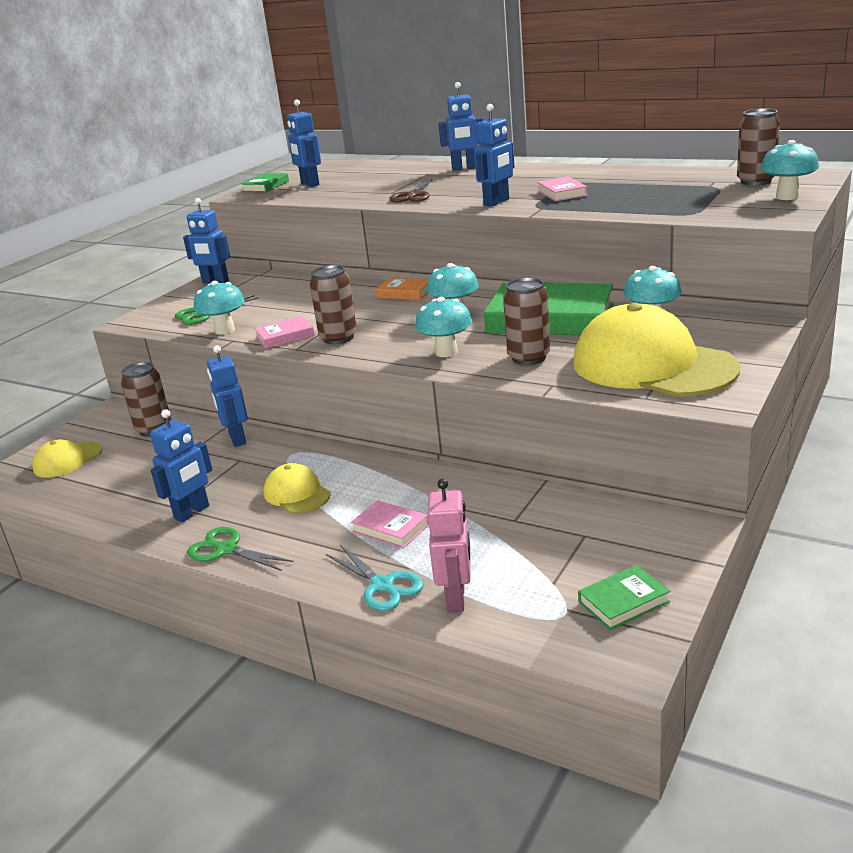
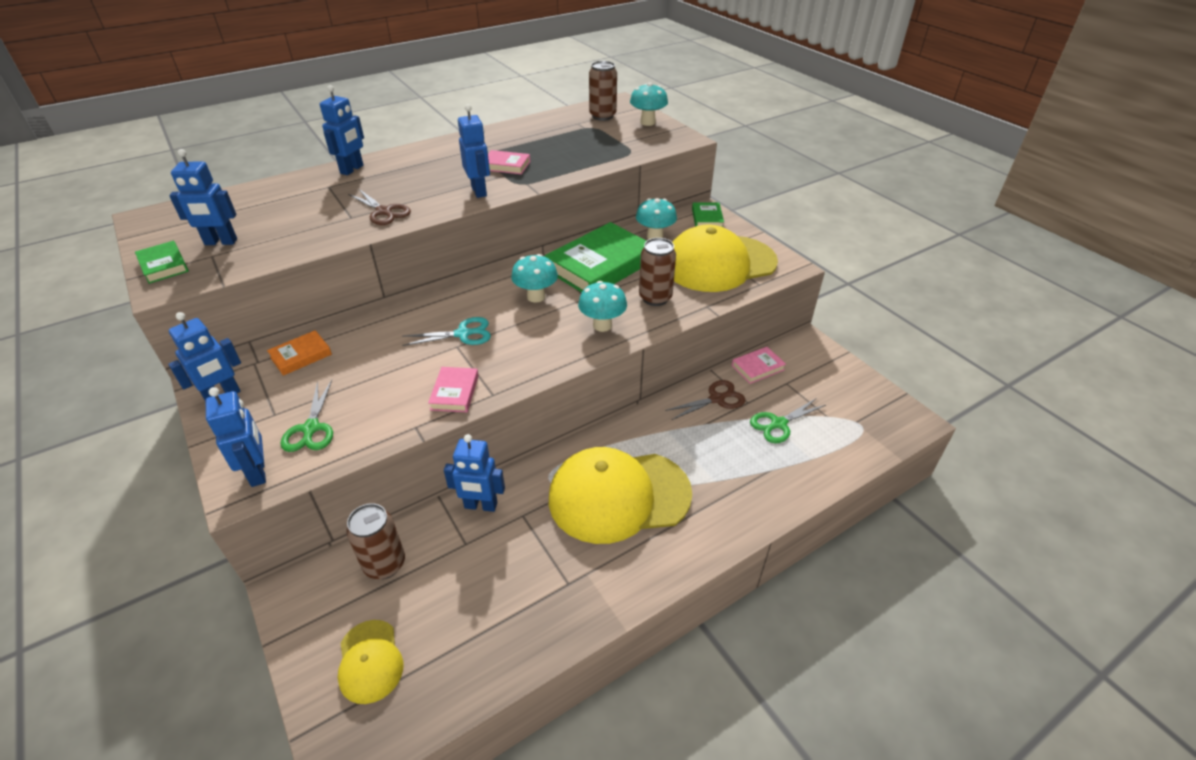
camera: 65 degrees left, 15 degrees up
blue robot [150,409,212,522] -> blue robot moved to [206,387,266,487]
green scissors [187,527,294,571] -> green scissors moved to [750,398,826,443]
turquoise mushroom [194,281,245,334] -> none
yellow cap [263,463,331,514] -> yellow cap [549,447,692,544], size x2.06
brown can [310,265,357,344] -> none
turquoise scissors [326,545,423,611] -> turquoise scissors moved to [402,317,491,346]
pink book [351,500,429,549] -> pink book moved to [732,347,786,384]
orange book [376,278,428,300] -> orange book moved to [267,330,332,376]
pink robot [428,478,471,612] -> none
green book [578,565,670,630] -> green book moved to [692,202,724,227]
none -> brown scissors [665,380,745,420]

